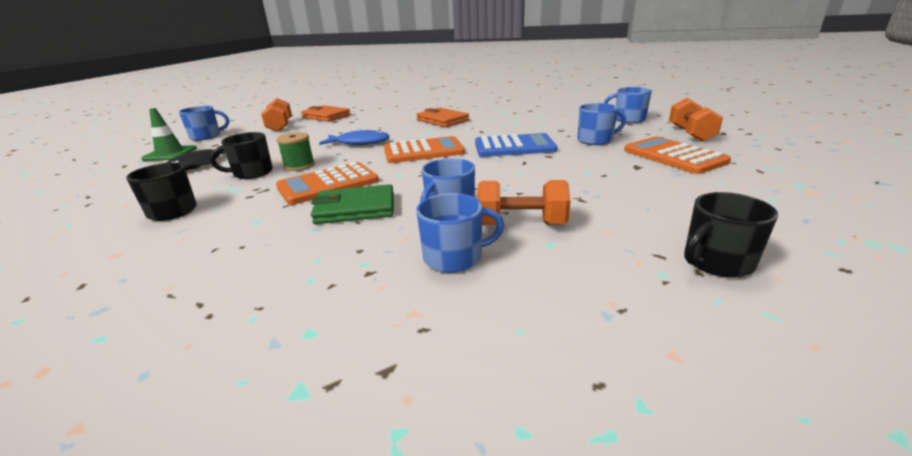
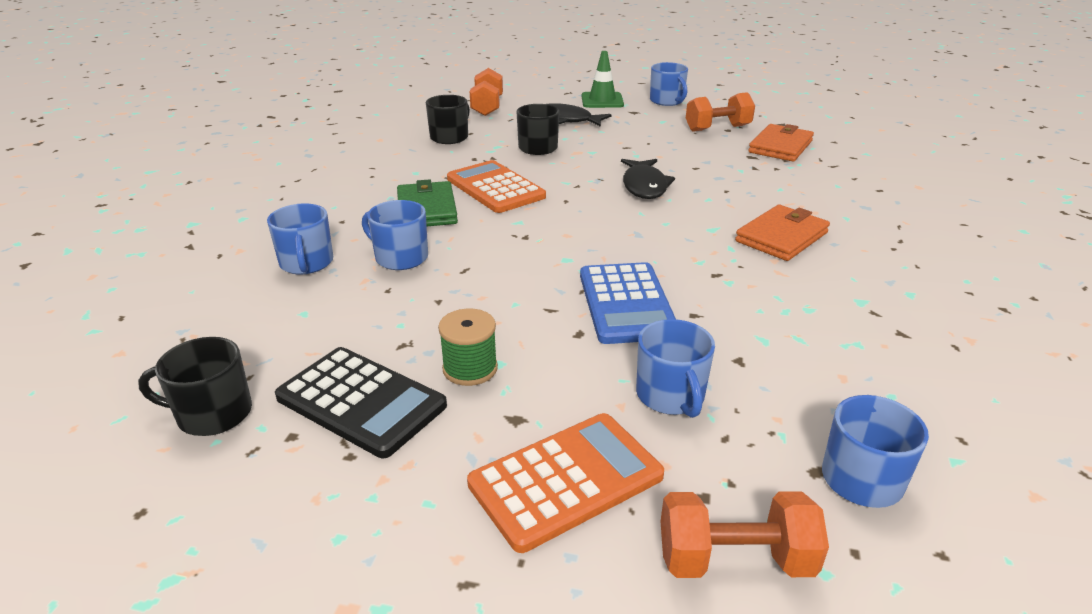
camera: 85 degrees right, 5 degrees up
green spool [276,132,315,171] -> green spool moved to [438,308,498,386]
blue fish [319,130,389,145] -> black fish [621,159,675,199]
orange calculator [384,136,465,163] -> none
orange dumbbell [477,180,570,224] -> orange dumbbell moved to [470,68,503,116]
black mug [684,192,778,278] -> black mug turned 60 degrees counterclockwise [138,337,252,436]
none -> black calculator [275,347,447,458]

